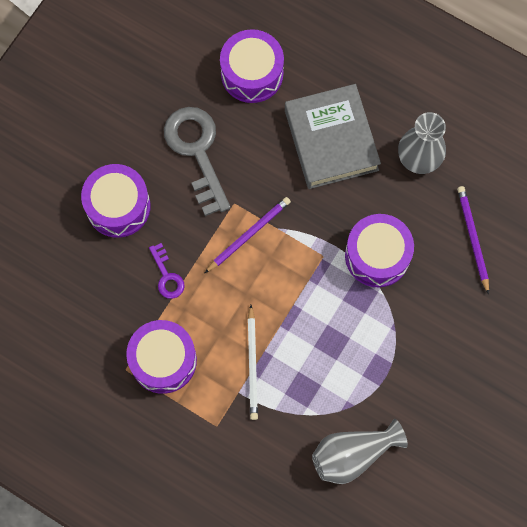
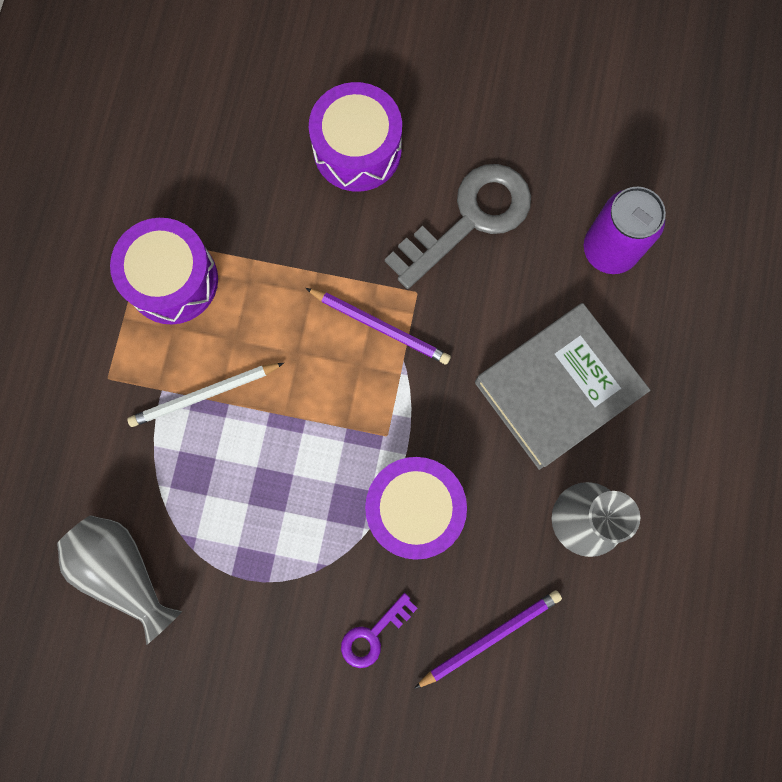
camera: 70 degrees right, 5 degrees up
purple key [149,243,185,299] -> purple key moved to [341,593,418,668]
purple drum [220,29,284,103] -> purple can [584,187,666,274]

